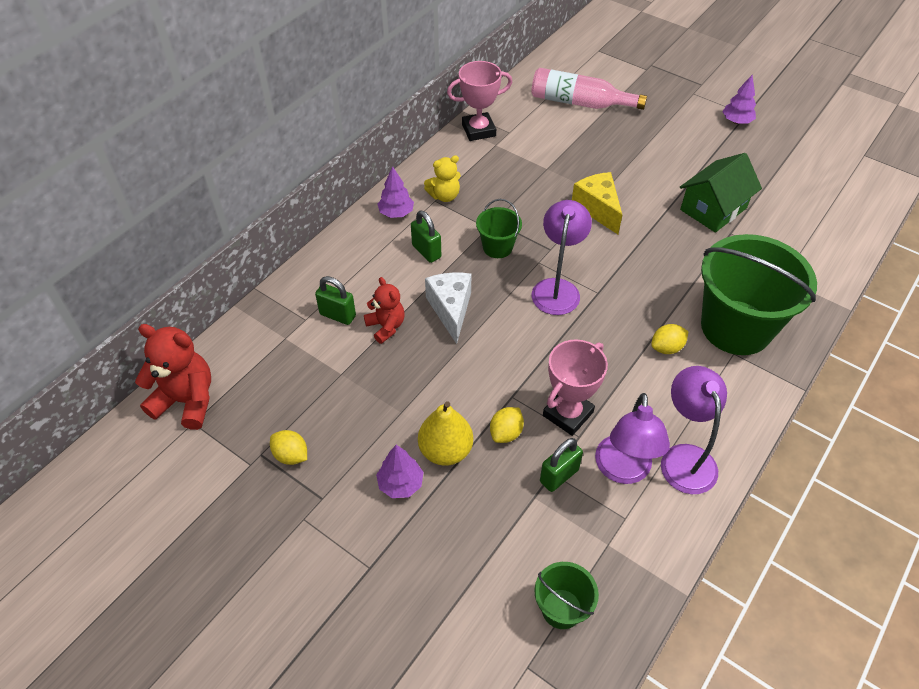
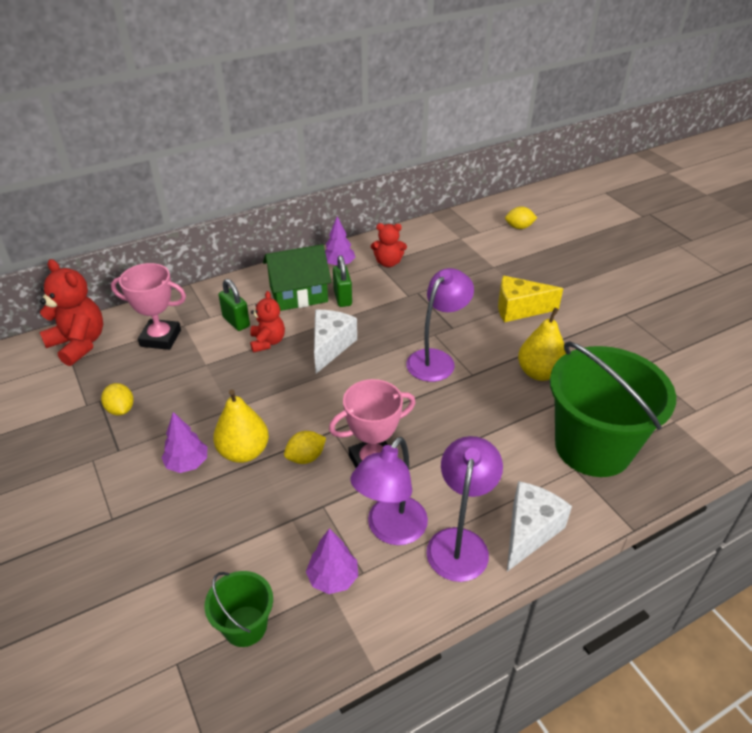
camera: 25 degrees right, 10 degrees down
yellow teddy bear [424,155,461,202] -> red teddy bear [371,223,407,267]
pink trophy [447,61,512,141] -> pink trophy moved to [111,263,186,350]
green bucket [476,199,522,258] -> none
pink bottle [531,68,647,110] -> none
green padlock [540,438,583,492] -> none
yellow cheese [572,172,622,234] -> yellow cheese turned 90 degrees counterclockwise [498,276,563,322]
yellow lemon [651,324,688,354] -> yellow lemon moved to [505,206,537,229]
green house [680,153,762,233] -> green house moved to [263,244,332,311]
purple tree [722,75,756,124] -> purple tree moved to [306,528,358,594]
none -> white cheese [507,481,572,572]
none -> yellow pear [518,308,566,381]

